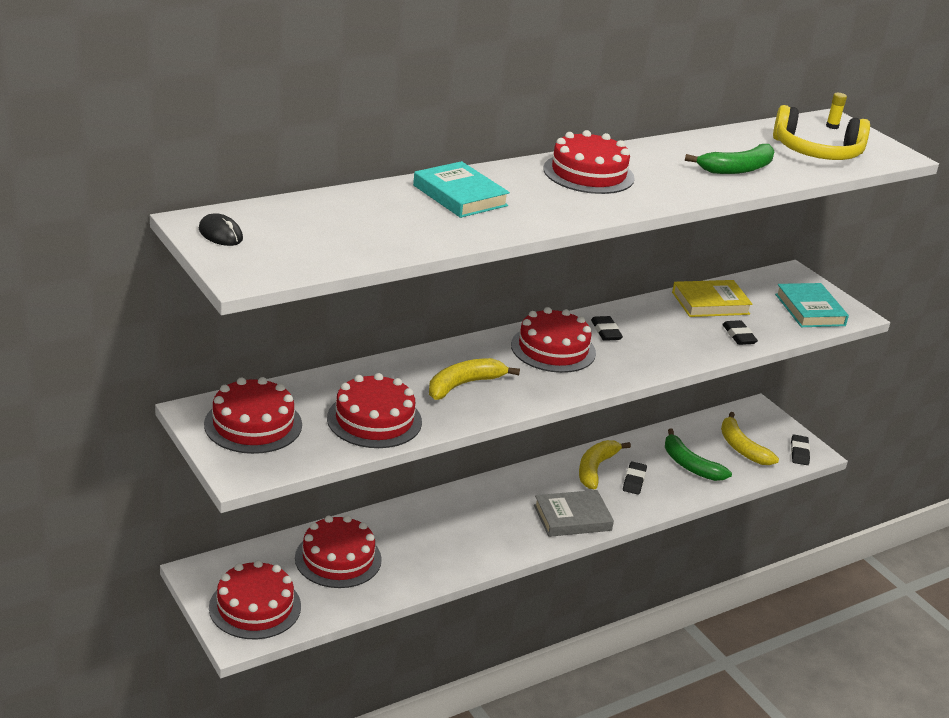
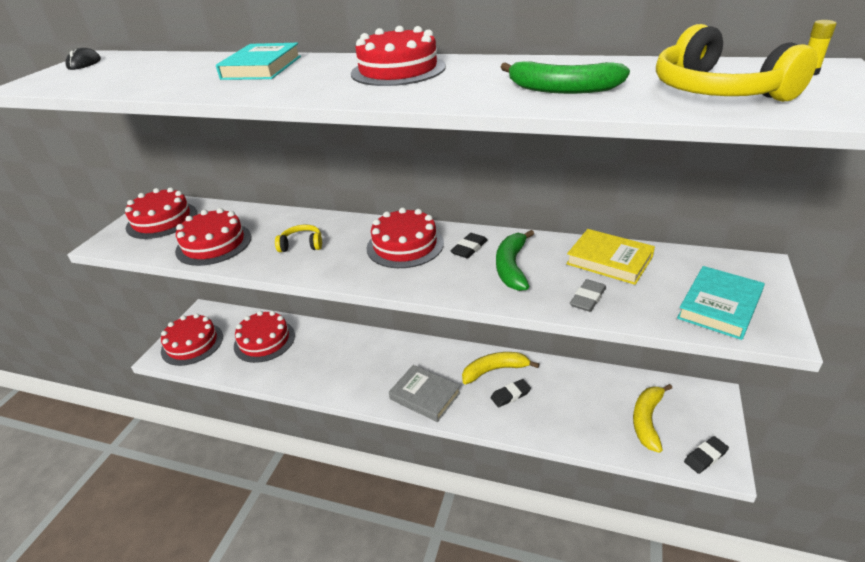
camera: 55 degrees right, 5 degrees up
yellow banana [429,358,520,400] -> yellow headphones [275,225,322,252]
green banana [665,428,732,481] -> green banana moved to [496,230,534,291]
black eraser [722,320,758,345] -> grey eraser [570,279,606,312]

